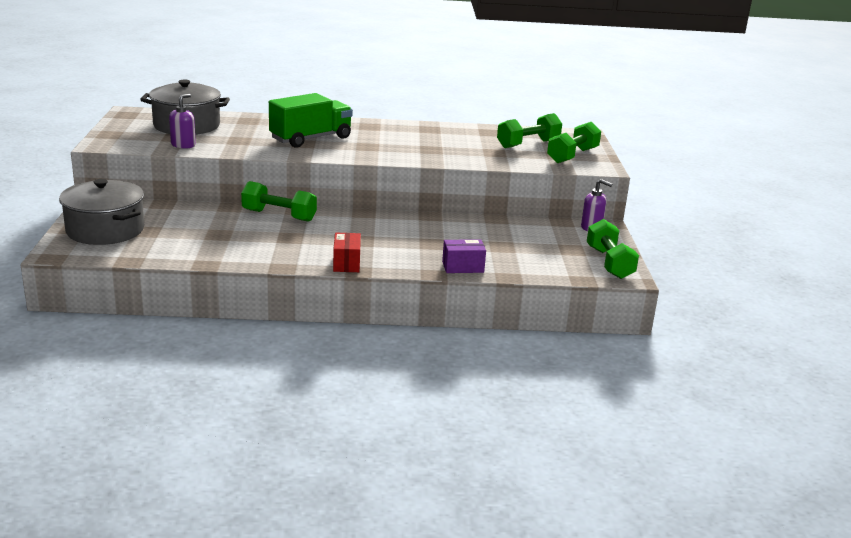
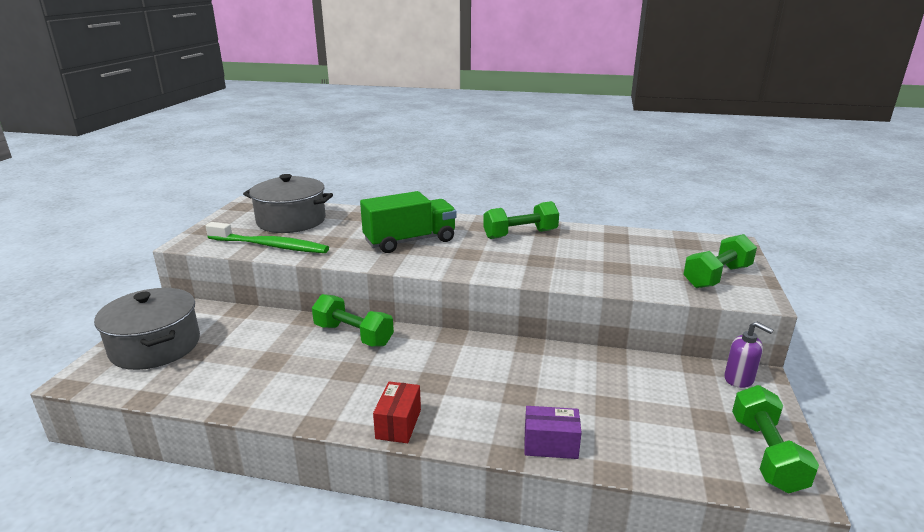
camera: 15 degrees right, 0 degrees up
purple soap dispenser [169,94,196,149] -> green toothbrush [206,222,329,253]
green dumbbell [497,113,562,148] -> green dumbbell moved to [483,201,559,239]

